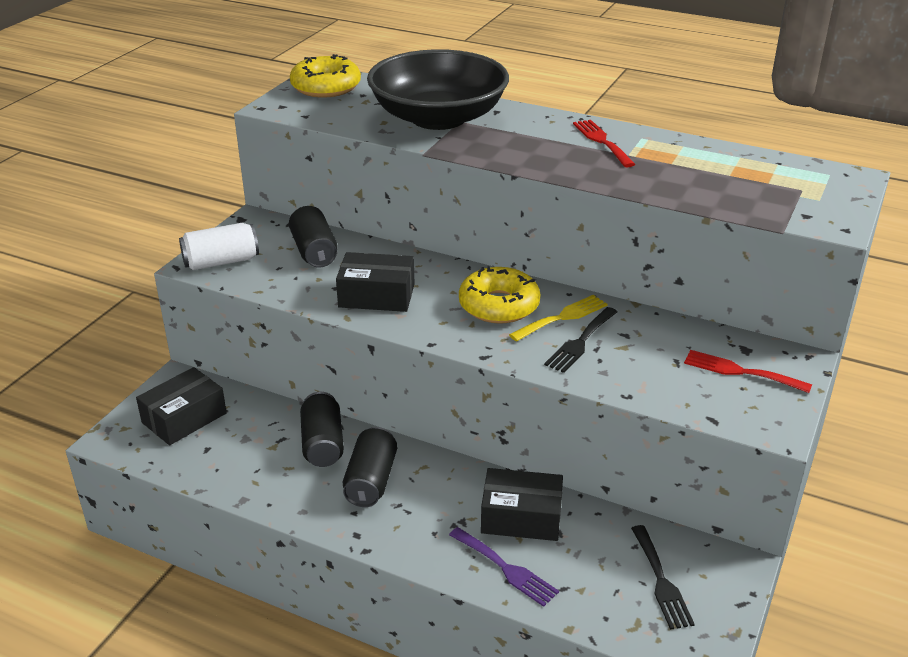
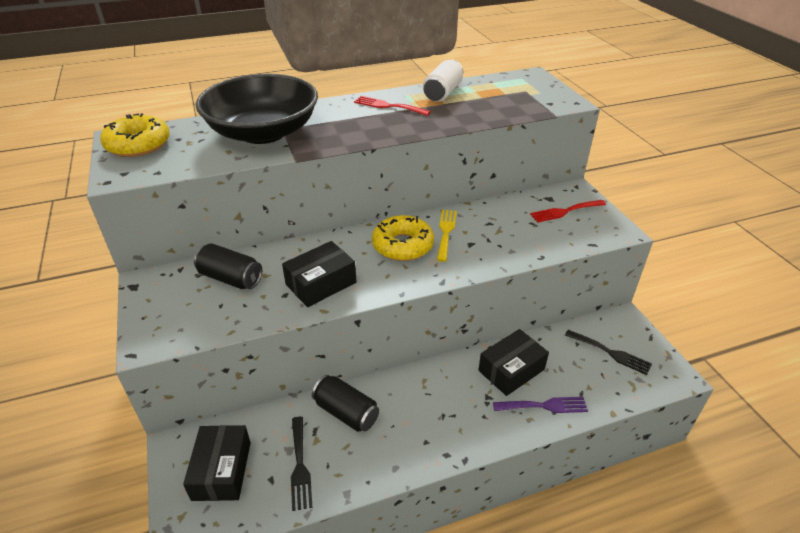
camera: 45 degrees left, 5 degrees up
white can [179,223,259,270] -> white can moved to [423,60,463,102]
black can [343,427,397,507] -> none
black fork [544,307,617,373] -> black fork moved to [291,417,313,511]

